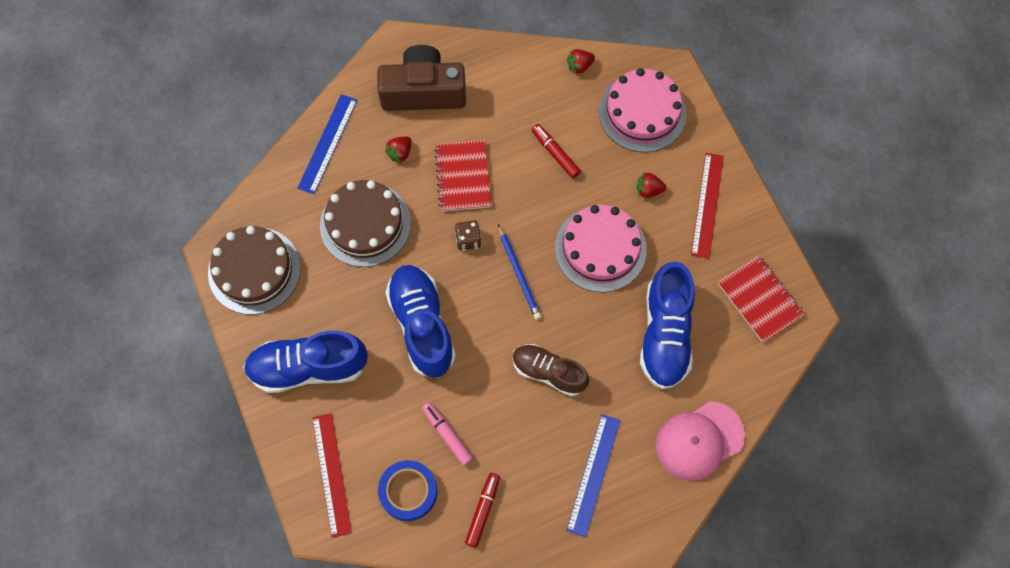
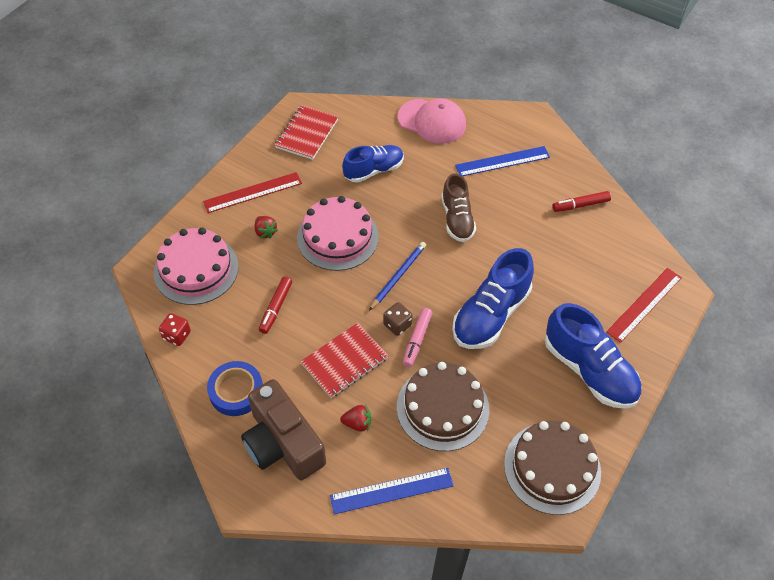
camera: 125 degrees left, 15 degrees down
blue tape [378,460,437,521] -> blue tape moved to [207,361,263,416]
pink marker [422,402,473,466] -> pink marker moved to [403,308,432,367]
red strawberry [567,49,595,75] -> red dice [159,313,191,346]
blue shoe [640,262,695,389] -> blue shoe [342,145,404,183], size x0.66

